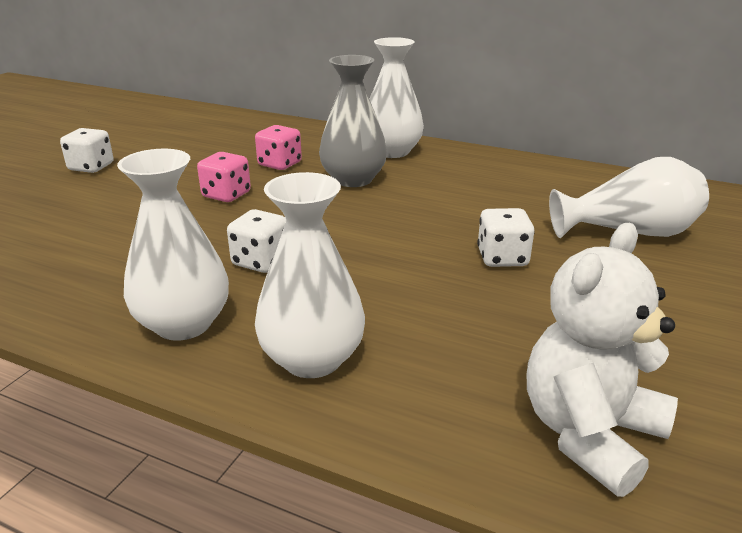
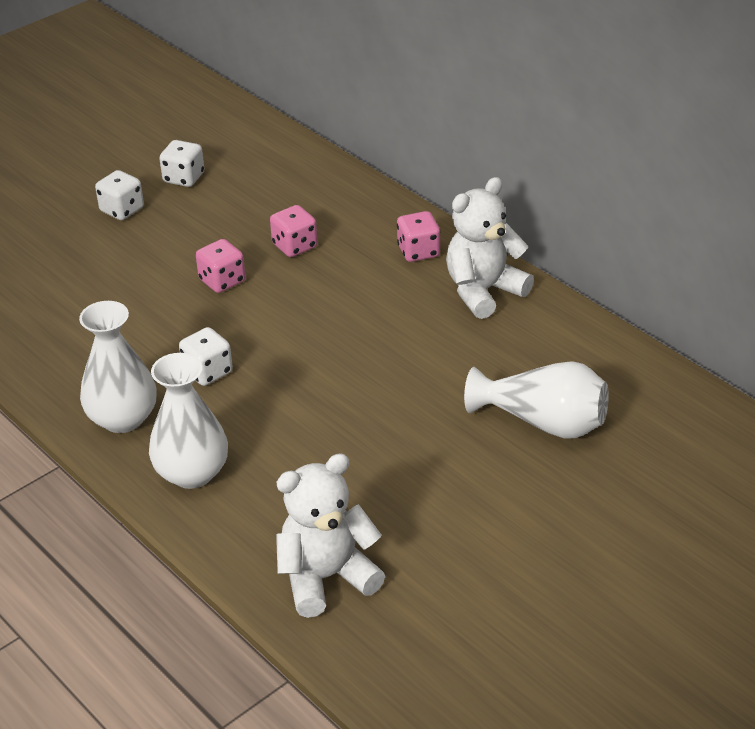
camera: 25 degrees right, 10 degrees up
grey vase [319,55,387,187] -> none
white vase [370,37,424,158] -> pink dice [397,211,440,262]
white dice [477,208,535,267] -> white dice moved to [159,140,204,187]
none -> white teddy bear [446,177,534,319]

